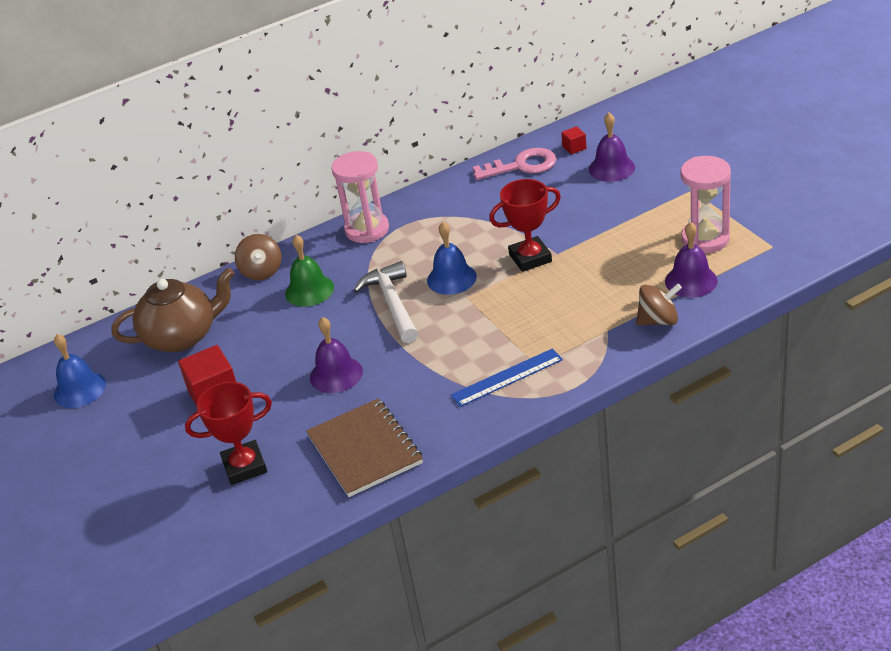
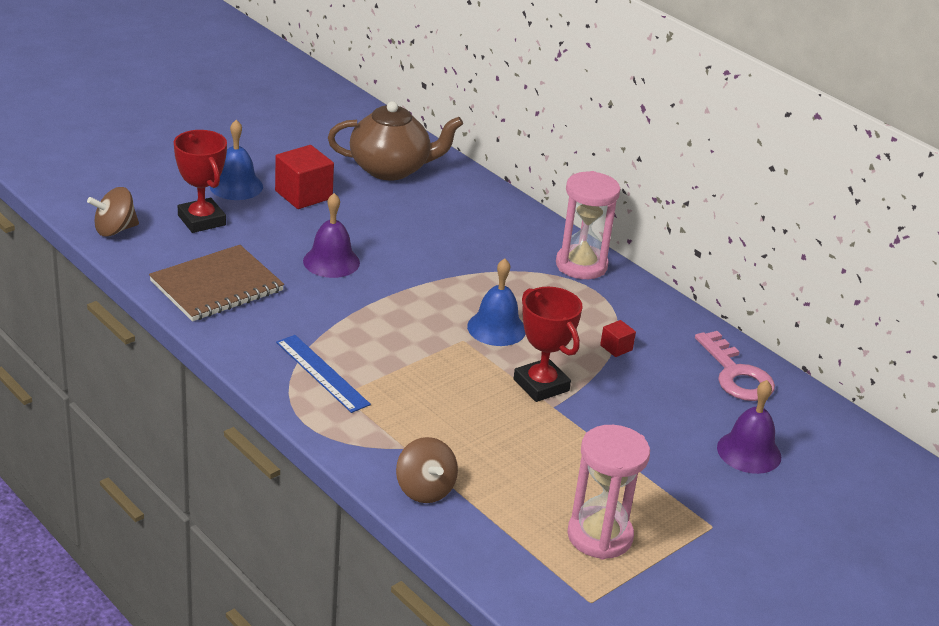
camera: 70 degrees right, 5 degrees down
blue bell [54,334,106,408] -> blue bell moved to [210,120,263,200]
brown teapot [111,268,234,352] -> brown teapot turned 60 degrees counterclockwise [328,101,463,180]
brown spinning top [235,234,282,280] -> brown spinning top moved to [87,187,139,237]
green bell [285,235,334,307] -> none
white hammer [353,261,418,343] -> none
red cube [561,126,586,154] -> red cube moved to [600,320,636,357]
purple bell [665,222,718,298] -> none

